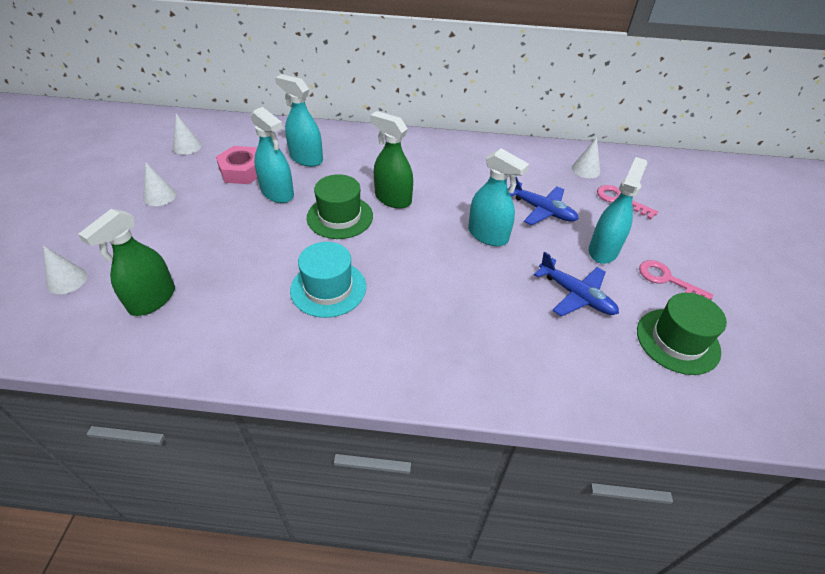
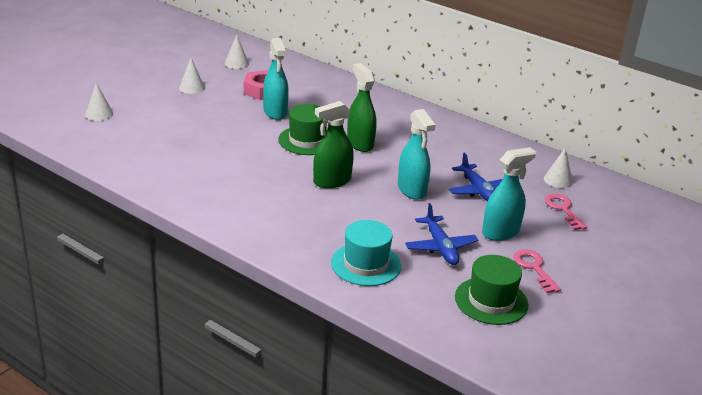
camera: 30 degrees right, 15 degrees down
green spray bottle [78,209,175,316] -> green spray bottle moved to [313,101,354,188]
turquoise spray bottle [275,74,323,167] -> none
turquoise hat [290,242,366,318] -> turquoise hat moved to [331,220,401,286]

